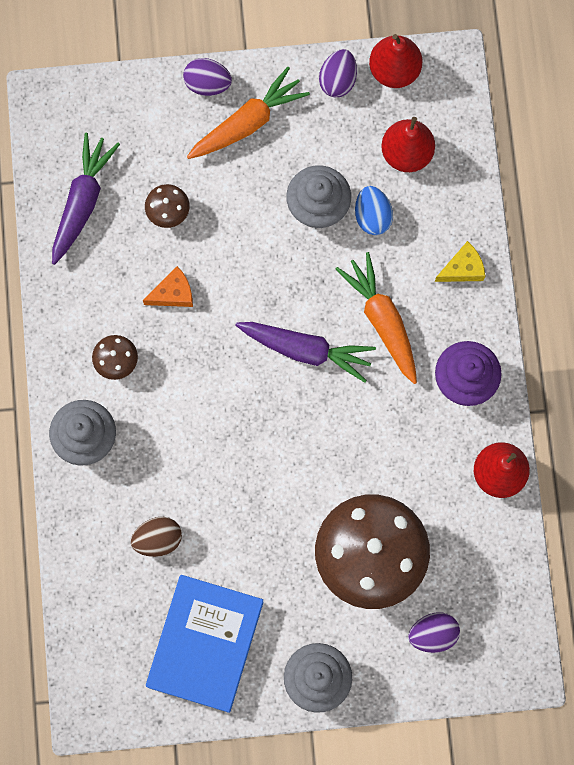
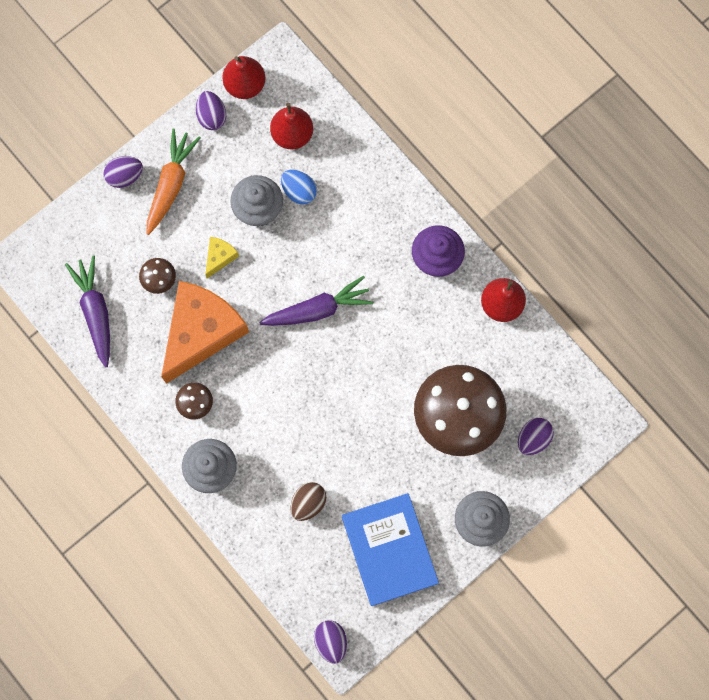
camera: 35 degrees left, 0 degrees up
orange cheese [143,266,193,307] -> orange cheese [161,281,249,384], size x2.43
orange carrot [336,252,417,384] -> none
yellow cheese [435,241,485,282] -> yellow cheese moved to [205,237,239,278]
none -> purple egg [314,620,347,664]

